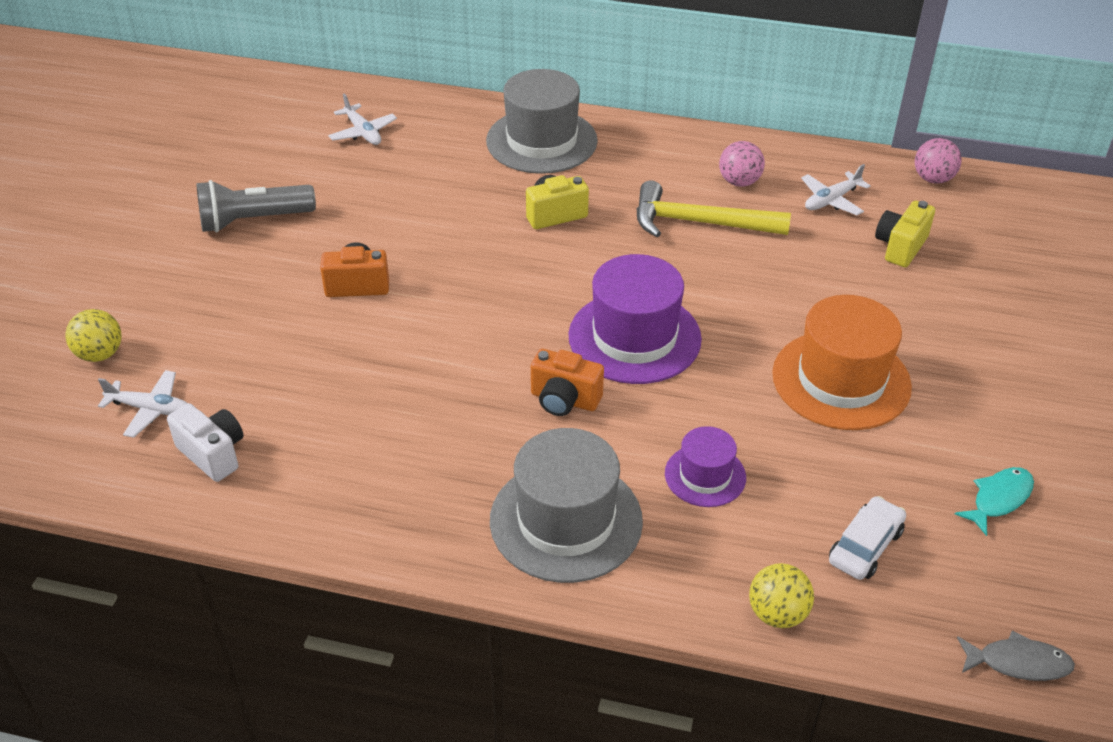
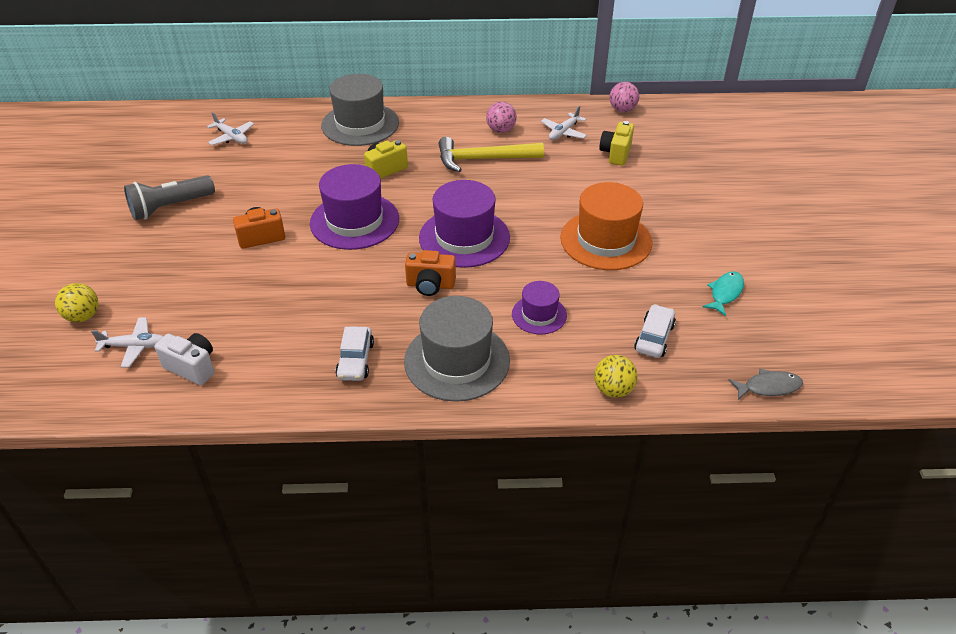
camera: 15 degrees left, 0 degrees up
none -> purple hat [310,164,399,250]
none -> white car [335,326,374,381]

